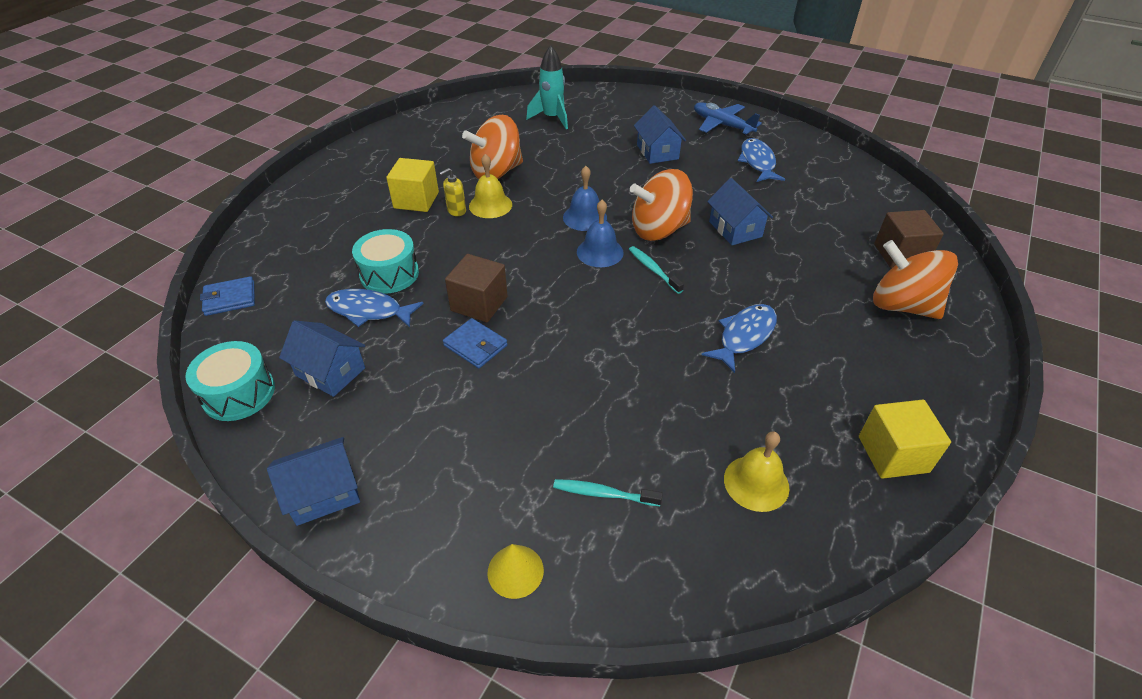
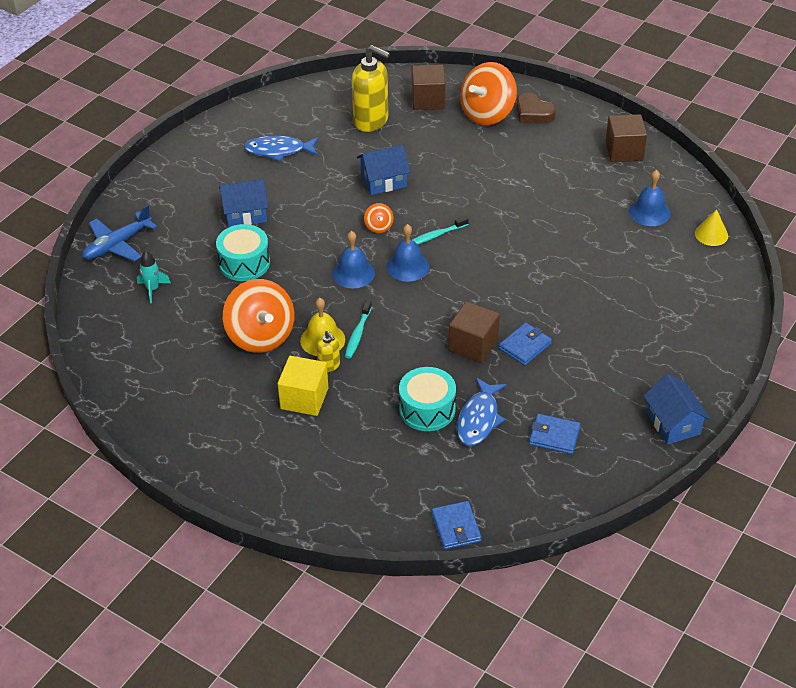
camera: 85 degrees left, 0 degrees up
turquoise drum [185,341,275,421] -> turquoise drum moved to [216,224,270,281]
blue house [279,320,365,397] -> blue wallet [529,414,581,454]
yellow cone [488,544,544,599] -> yellow cone moved to [695,209,728,246]
turquoise rocket [526,45,568,129] -> turquoise rocket [137,251,171,303], size x0.62
turquoise toothbrush [553,479,663,506] -> turquoise toothbrush moved to [345,300,372,359]
orange spinning top [630,169,693,241] -> orange spinning top [364,203,394,233], size x0.44
blue plane [694,102,762,135] -> blue plane moved to [82,205,157,261]
blue fish [702,304,777,373] -> none
yellow bell [724,431,789,512] -> blue bell [629,170,671,226]
yellow cube [859,400,951,479] -> brown cube [605,114,647,162]
none -> yellow soap dispenser [352,45,390,132]
none -> brown heart [517,92,556,124]

